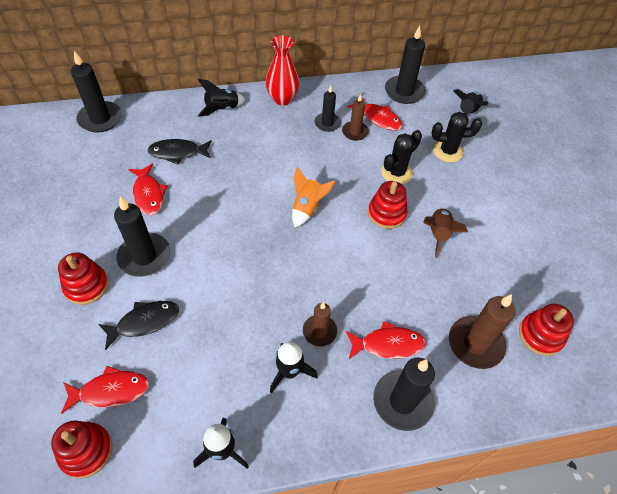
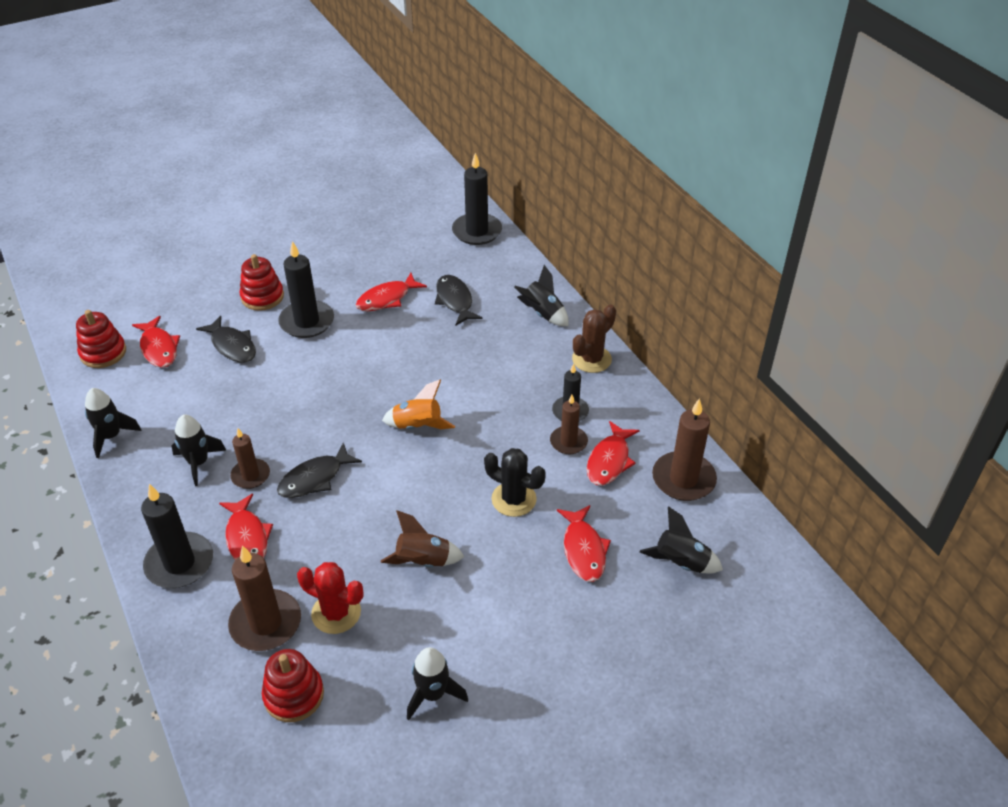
camera: 75 degrees right, 10 degrees down
red vase [266,35,299,105] -> brown cactus [572,305,616,373]
red stacking toy [368,181,408,229] -> none
black candle [385,25,426,104] -> brown candle [652,398,717,501]
black cactus [432,112,482,162] -> red fish [557,505,611,582]
none -> black fish [277,442,362,498]
none -> red cactus [297,562,364,634]
none -> black rocket [407,647,468,720]

